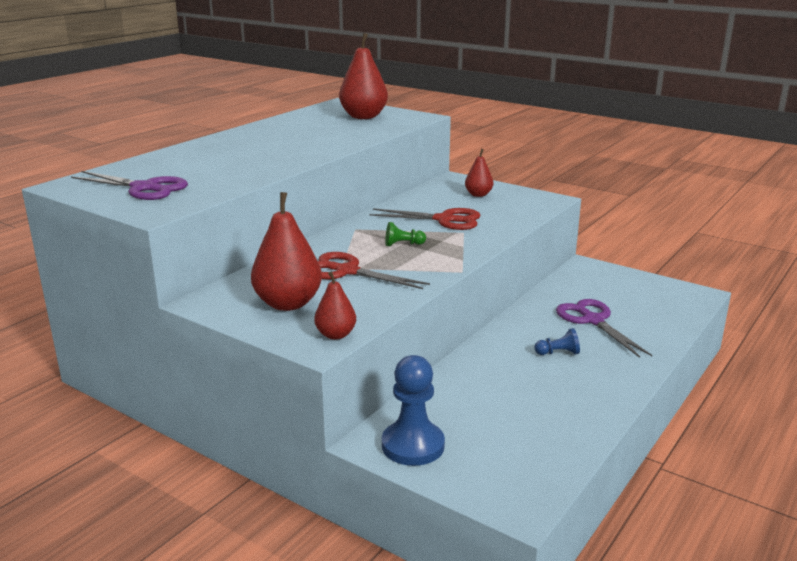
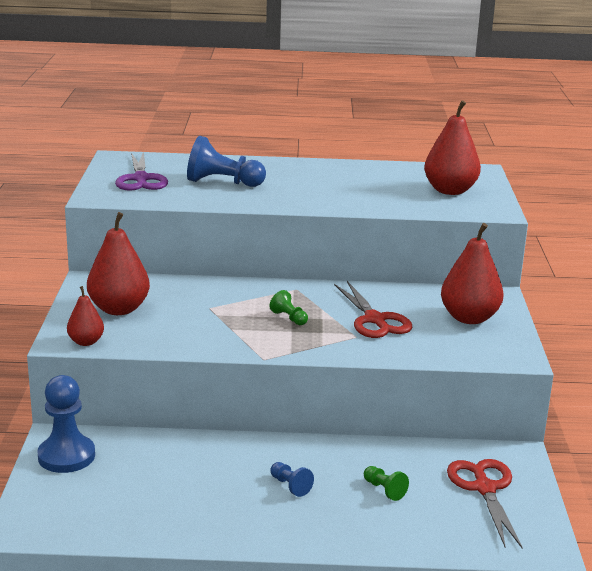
camera: 55 degrees right, 0 degrees up
red scissors [318,252,430,289] -> red scissors moved to [447,459,523,548]
red pear [465,148,493,197] -> red pear [441,223,503,324], size x1.79
purple scissors [556,299,652,358] -> green pawn [364,466,409,501]
none -> blue pawn [187,136,266,187]

